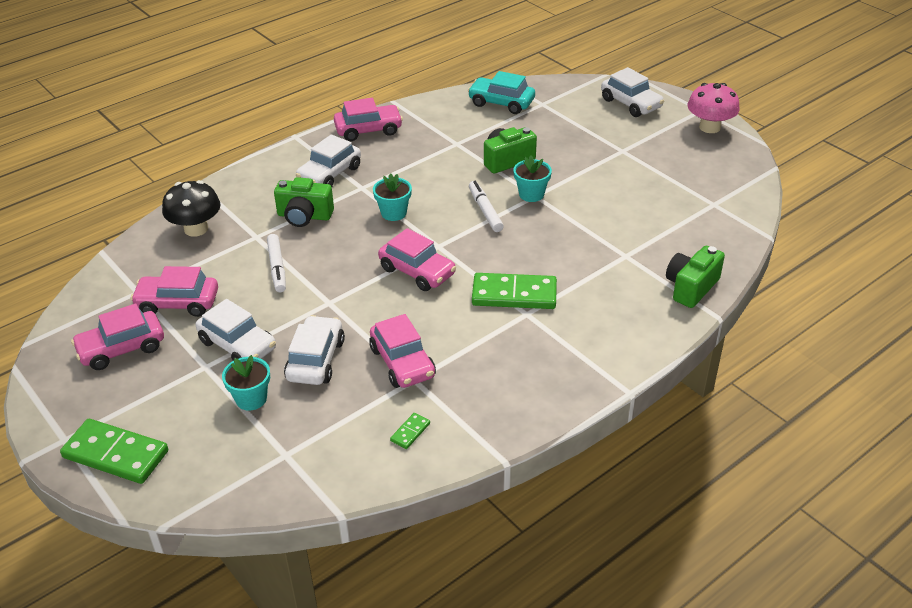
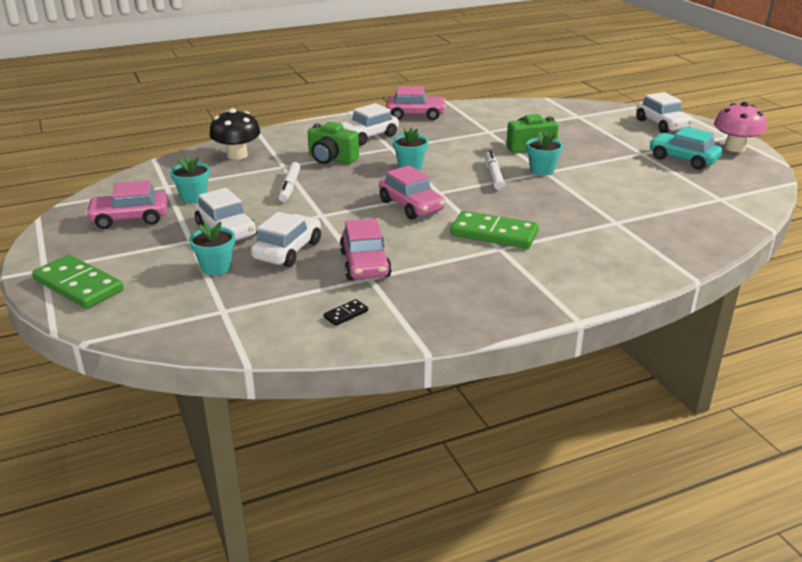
camera: 15 degrees right, 10 degrees down
pink car [131,266,218,317] -> turquoise flower pot [170,156,210,203]
green domino [390,413,430,449] -> black domino [324,299,368,326]
turquoise car [468,71,535,114] -> turquoise car moved to [649,127,722,170]
green camera [666,246,725,308] -> none

